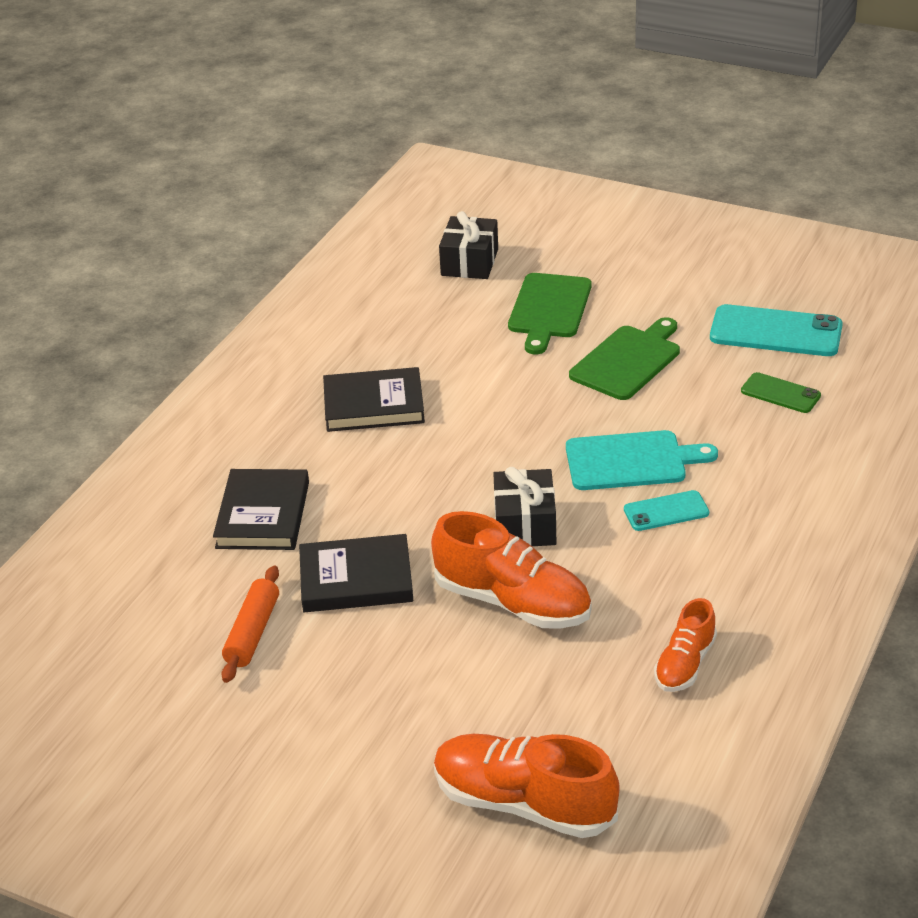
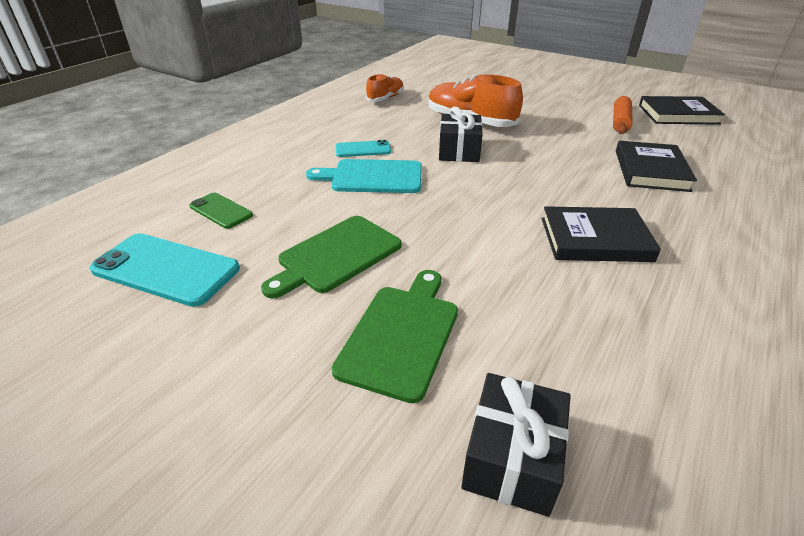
camera: 175 degrees left, 0 degrees up
black book [299,534,413,612] -> black book moved to [639,96,725,125]
orange shoe [434,734,620,838] -> none

